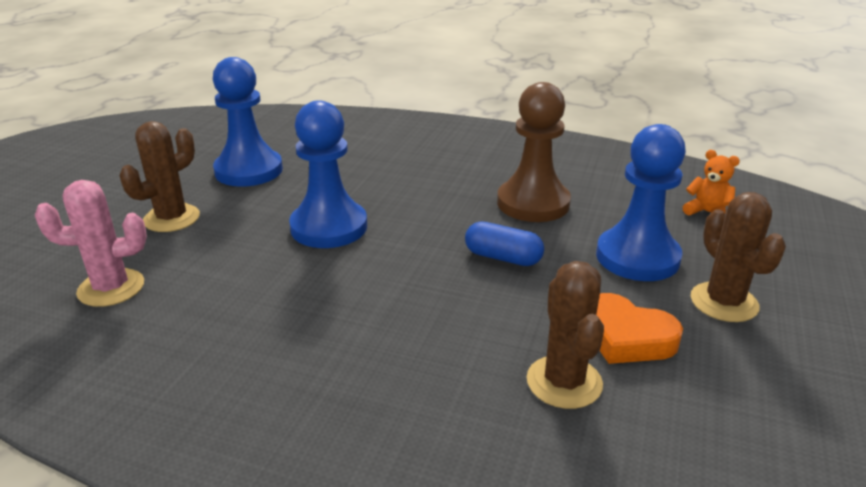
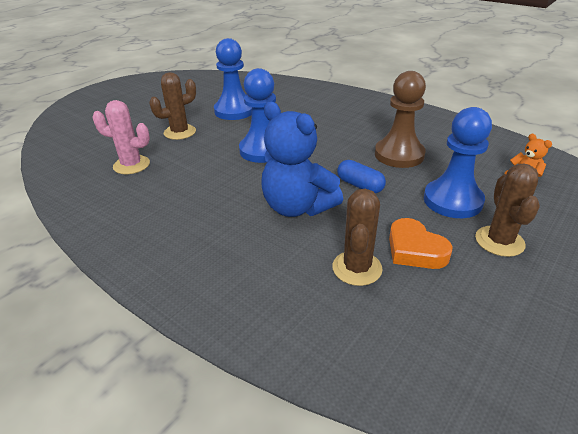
camera: 20 degrees right, 5 degrees up
none -> blue teddy bear [261,102,343,217]

